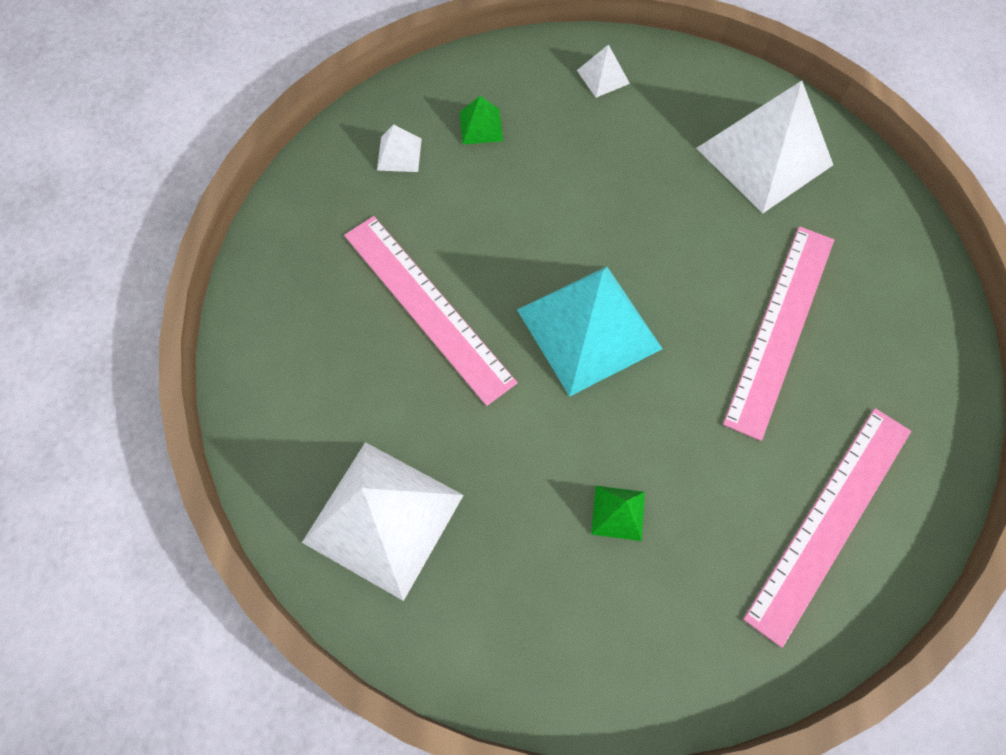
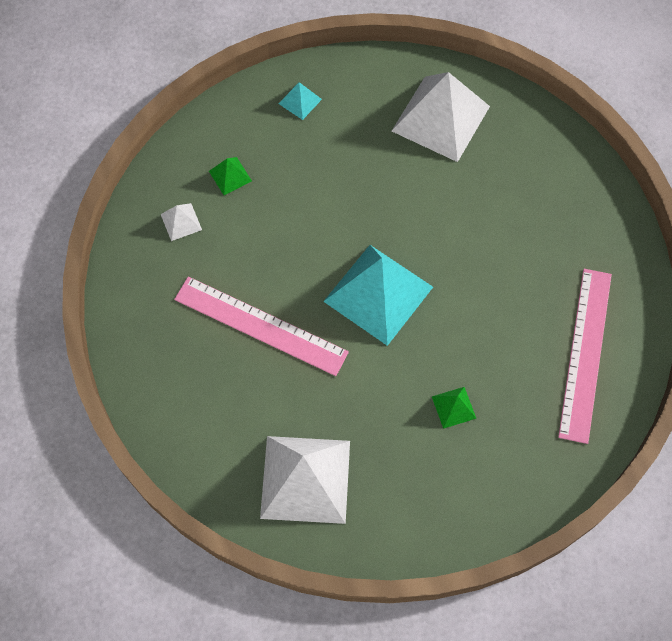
camera: 25 degrees left, 0 degrees up
white pyramid [577,44,630,97] -> turquoise pyramid [279,82,322,120]
pink ruler [723,227,834,441] -> none

